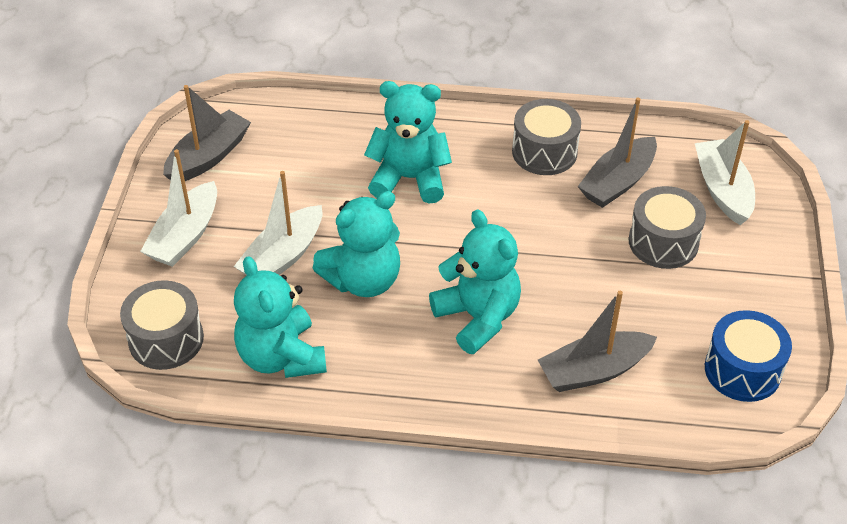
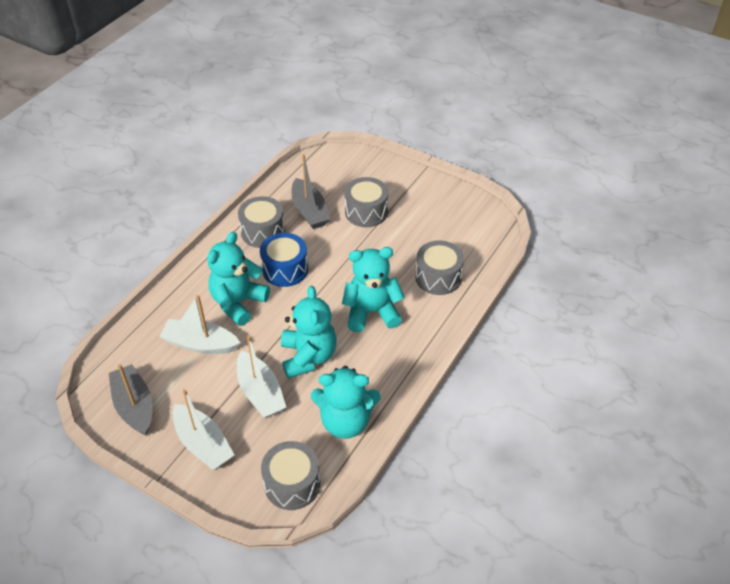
camera: 65 degrees left, 0 degrees up
grey boat [538,291,657,392] -> grey drum [415,240,464,295]
white boat [695,120,755,225] -> white boat moved to [159,295,240,354]
blue drum [705,310,792,402] -> blue drum moved to [260,233,308,287]

